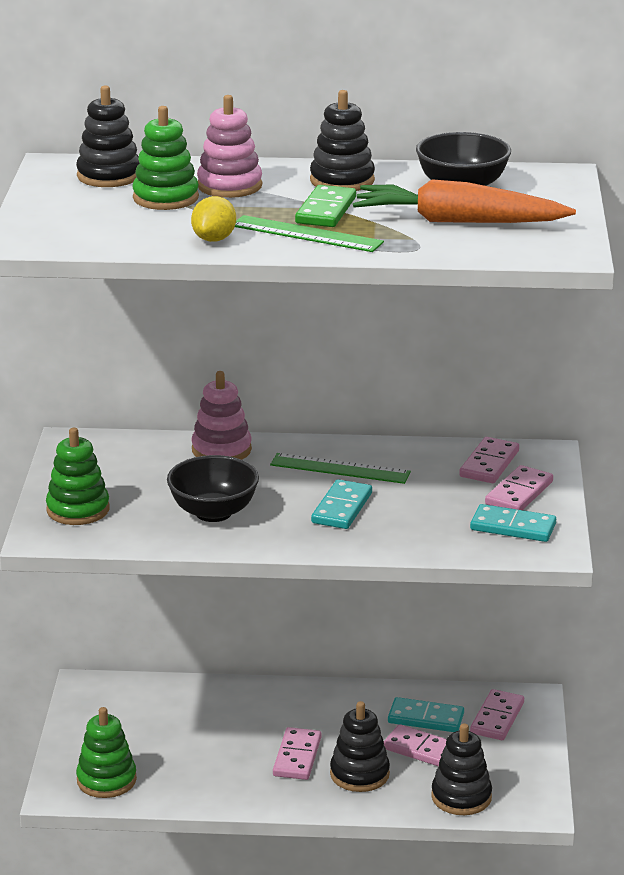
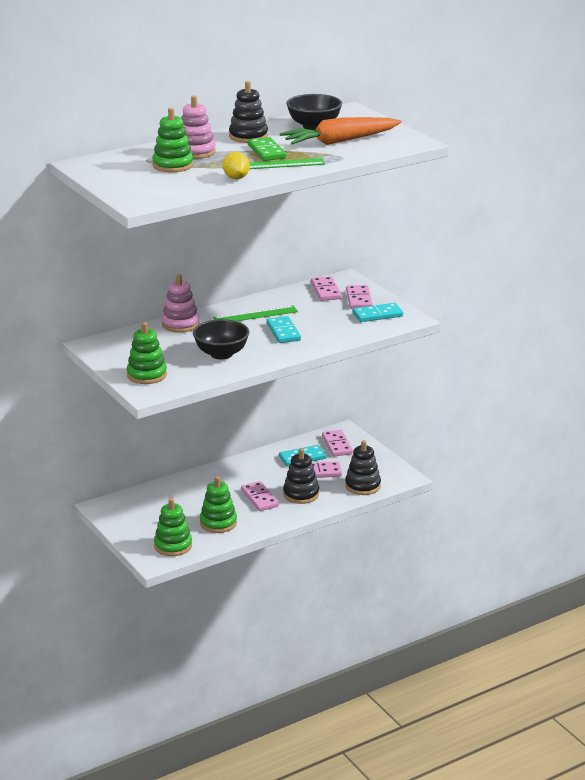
camera: 35 degrees left, 0 degrees up
black stacking toy [76,85,140,187] -> none
none -> green stacking toy [200,476,237,533]

